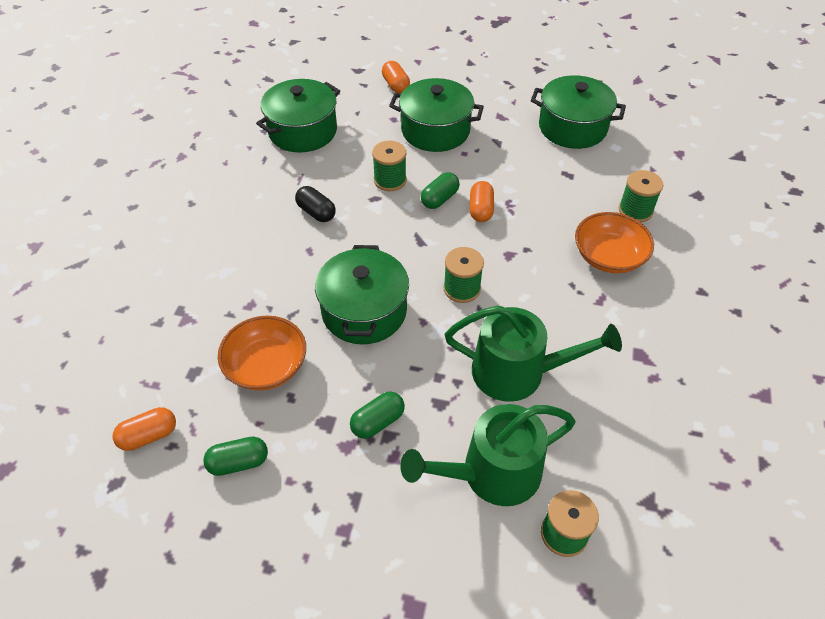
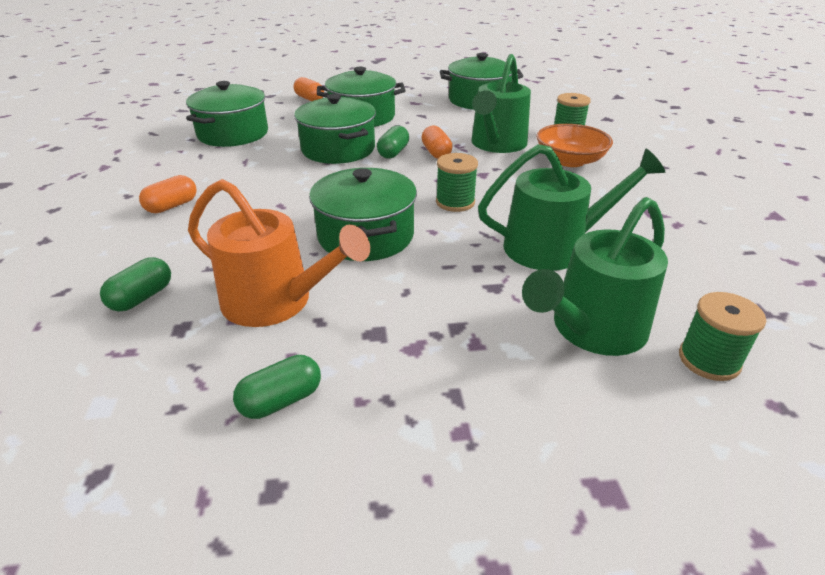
camera: 20 degrees left, 15 degrees down
orange capsule [112,407,176,451] -> orange capsule moved to [139,175,197,213]
orange bowl [218,316,306,391] -> orange watering can [188,179,370,327]
black capsule [295,186,336,222] -> none
green capsule [350,391,405,439] -> green capsule moved to [100,257,171,312]
green spool [372,141,407,191] -> green pot [294,94,376,164]
none -> green watering can [471,54,531,153]

